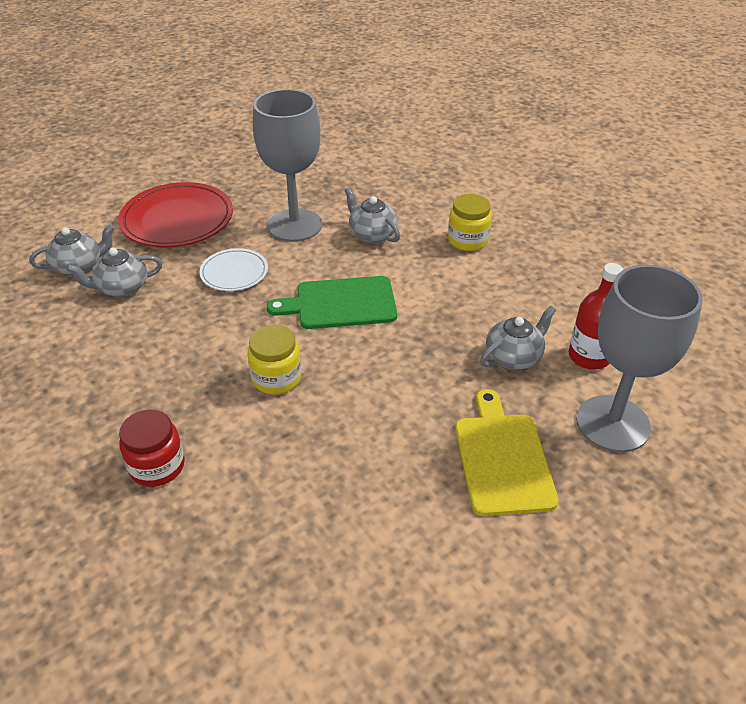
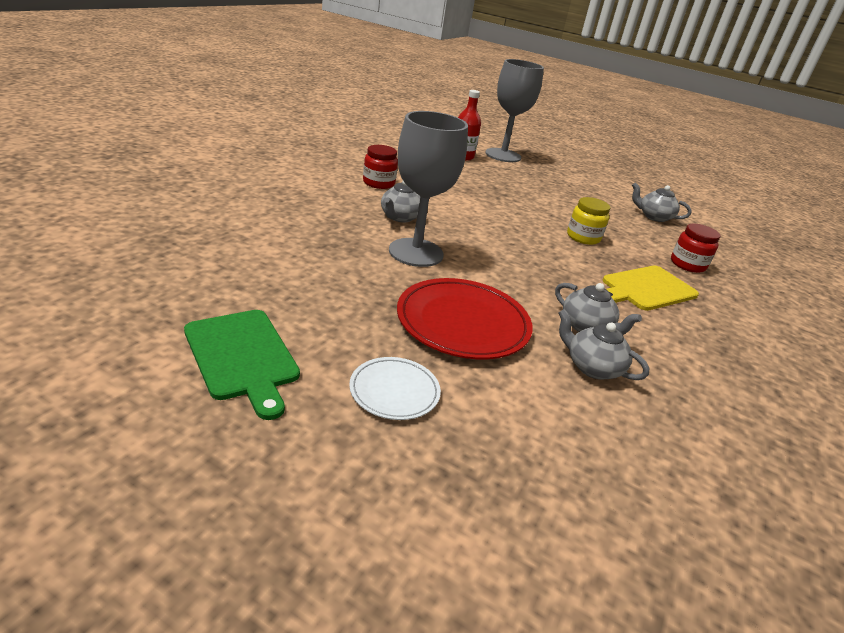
camera: 120 degrees left, 10 degrees down
white plate [199,248,268,291] -> white plate moved to [349,357,441,420]
green cutting board [266,276,397,329] -> green cutting board moved to [184,310,300,420]
yellow jar [448,194,492,251] -> red jar [363,145,398,189]
yellow cutting board [455,389,559,516] -> yellow cutting board moved to [603,266,699,311]
grey teapot [480,306,556,370] -> grey teapot moved to [632,183,692,222]

